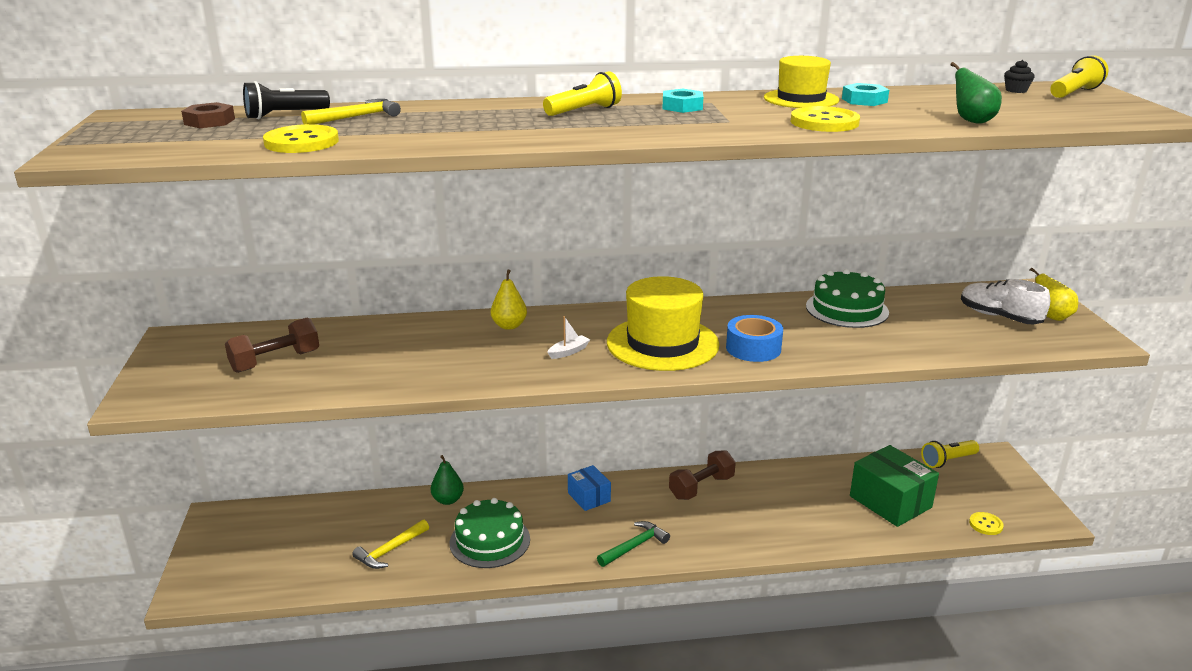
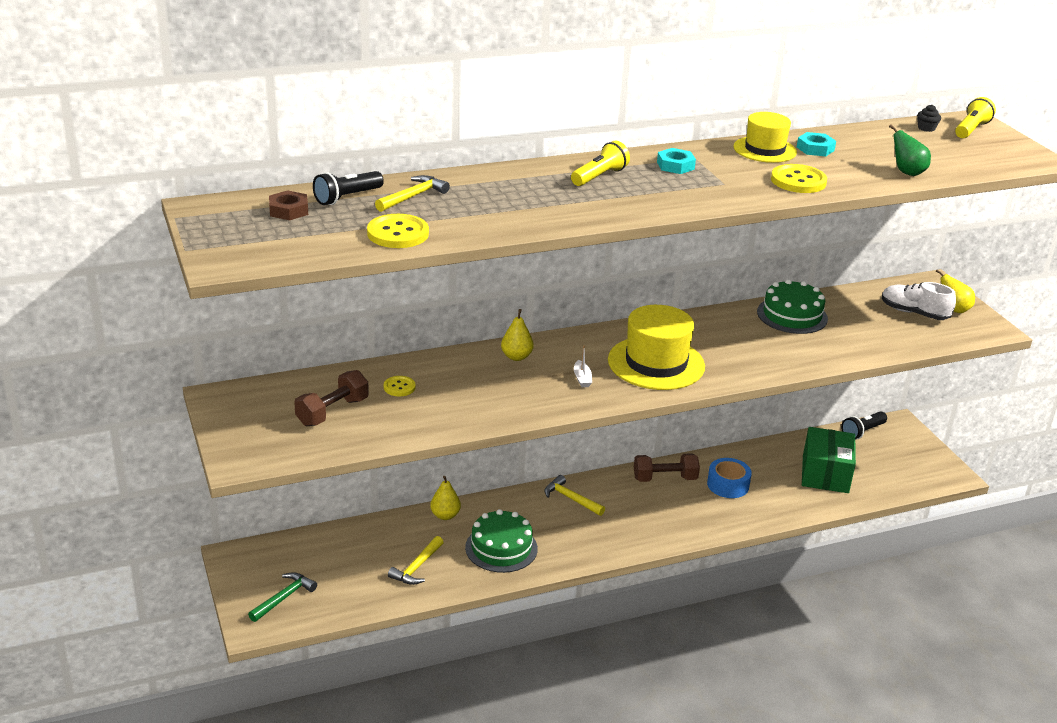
camera: 15 degrees left, 5 degrees up
green pear [431,455,464,505] -> yellow pear [430,476,461,520]
white boat [547,316,590,359] -> white boat turned 135 degrees clockwise [574,345,592,387]
blue box [568,465,611,511] -> yellow hammer [545,475,605,516]
green hammer [597,521,670,567] -> green hammer moved to [248,572,317,622]
brown dumbbell [669,450,736,500] -> brown dumbbell turned 45 degrees clockwise [634,453,700,482]
blue tape [726,315,783,362] -> blue tape moved to [707,458,752,498]
green box [850,445,939,527] -> green box turned 60 degrees clockwise [802,427,856,493]
yellow flashlight [921,440,979,468] -> black flashlight [841,411,887,439]
yellow button [969,512,1004,535] -> yellow button moved to [384,376,416,396]

